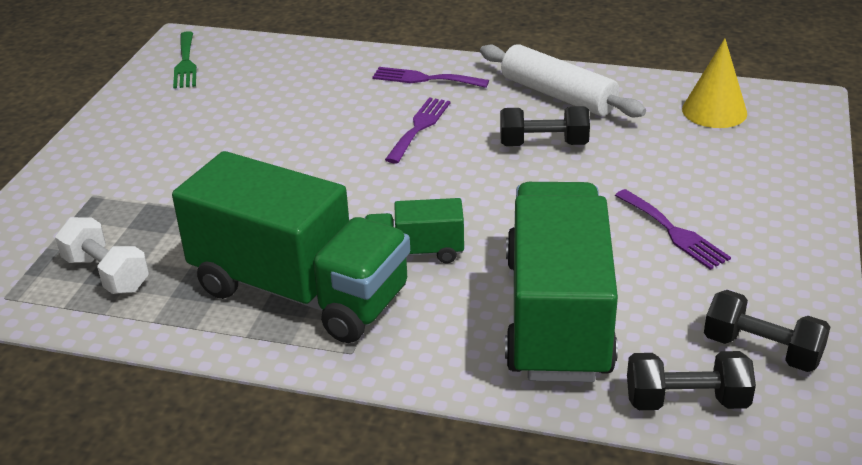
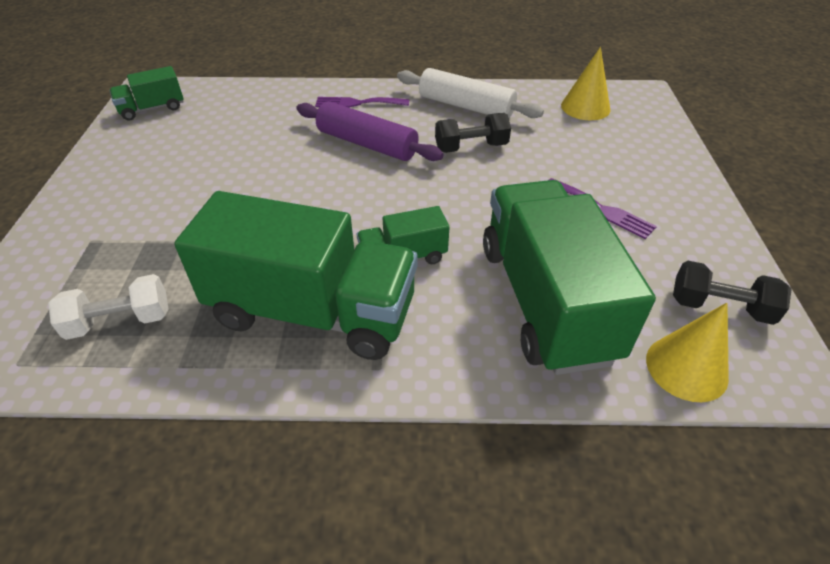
camera: 15 degrees left, 10 degrees up
white dumbbell [55,217,149,294] -> white dumbbell turned 45 degrees counterclockwise [48,274,169,340]
green fork [173,31,197,89] -> green truck [110,66,184,120]
purple fork [385,97,450,164] -> purple rolling pin [296,101,444,161]
black dumbbell [627,351,756,410] -> yellow cone [646,303,729,402]

